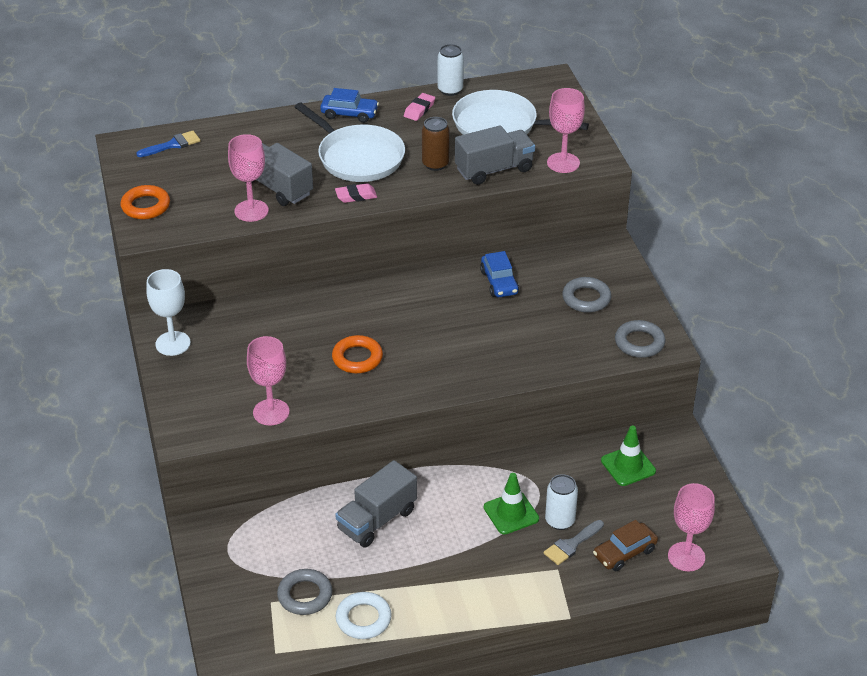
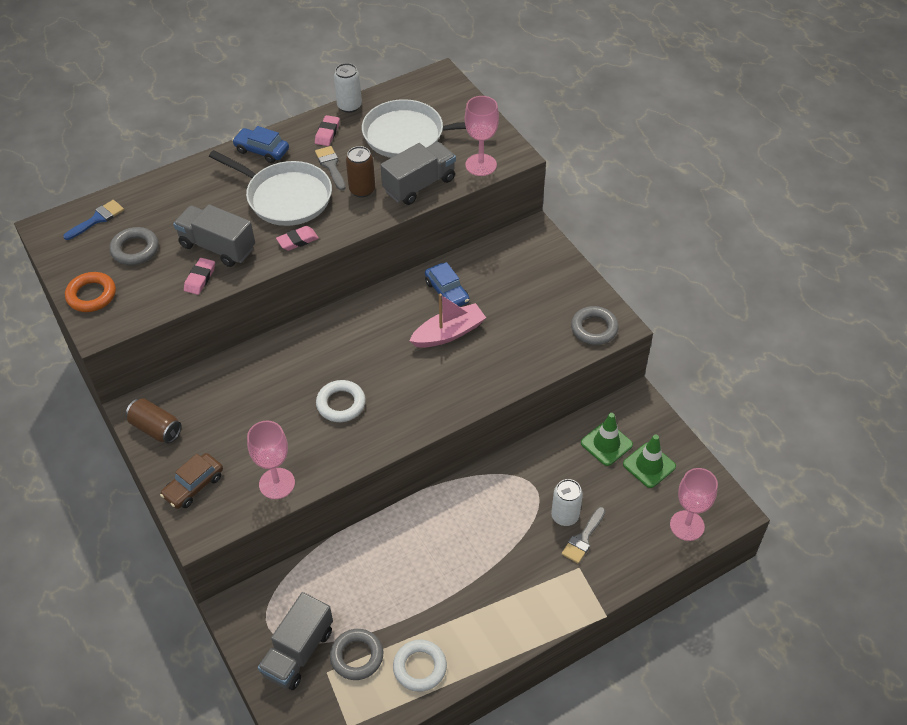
camera: 15 degrees left, 10 degrees up
white goblet [146,269,191,356] -> brown can [126,398,182,443]
pink goblet [228,134,269,222] -> pink eraser [184,258,215,295]
blue car [320,88,379,123] -> blue car turned 150 degrees counterclockwise [232,126,289,163]
orange ring [332,335,383,373] -> white ring [316,380,366,422]
grey truck [335,460,417,548] -> grey truck moved to [258,592,333,690]
green traffic cone [484,473,539,534] -> green traffic cone moved to [623,435,676,488]
grey ring [562,277,611,313] -> grey ring moved to [110,227,159,265]
brown car [593,520,658,571] -> brown car moved to [160,453,223,509]
none -> grey brush [315,146,346,190]
none -> pink boat [409,294,486,348]

